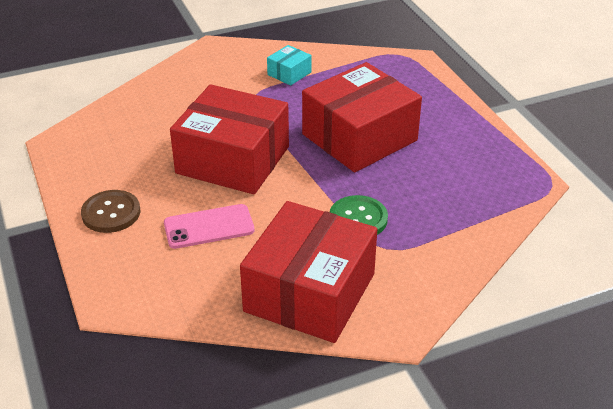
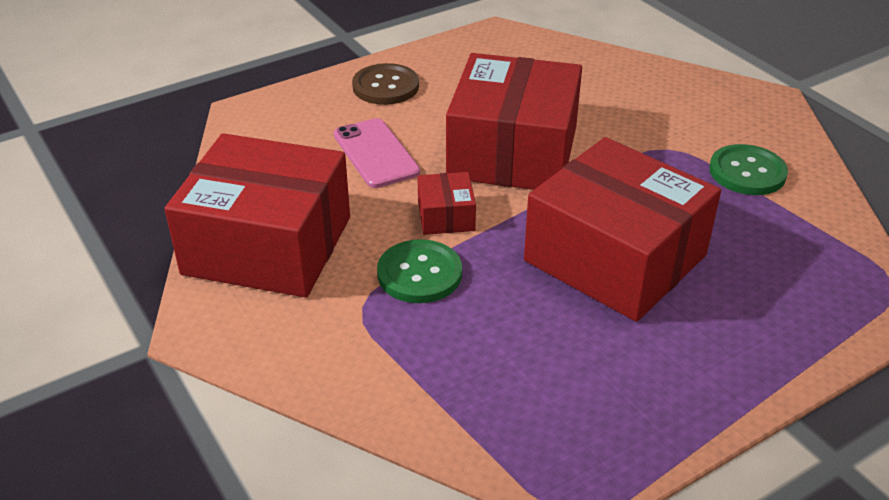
camera: 80 degrees right, 0 degrees up
turquoise box [267,45,312,86] -> green button [710,144,788,195]
none -> red box [417,172,476,235]

